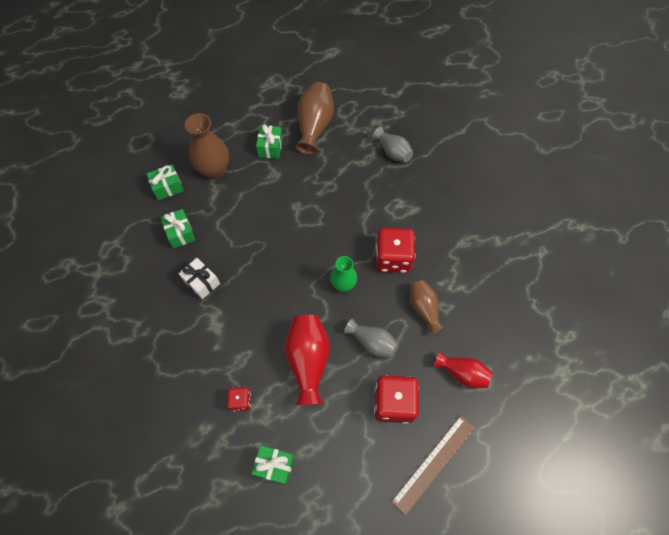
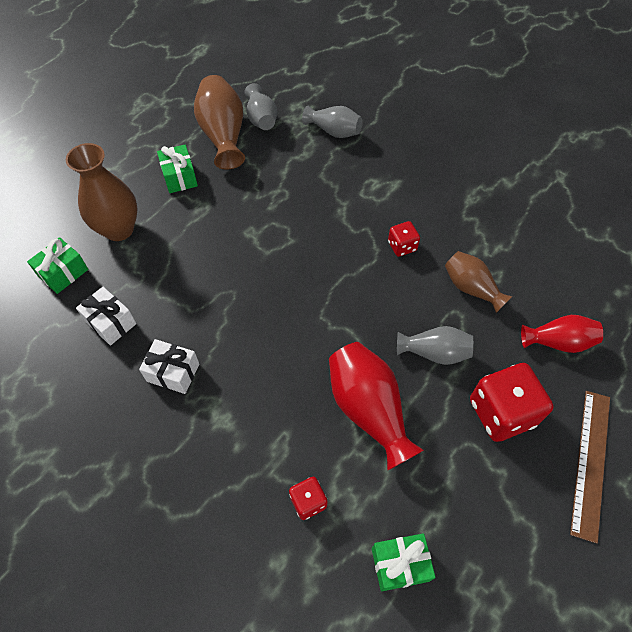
camera: 25 degrees left, 5 degrees down
green gift [161,209,195,248] -> white gift [76,287,137,345]
green vase [330,256,357,292] -> none
red dice [376,228,415,273] -> red dice [388,221,420,257], size x0.52
none -> grey vase [244,83,277,130]

